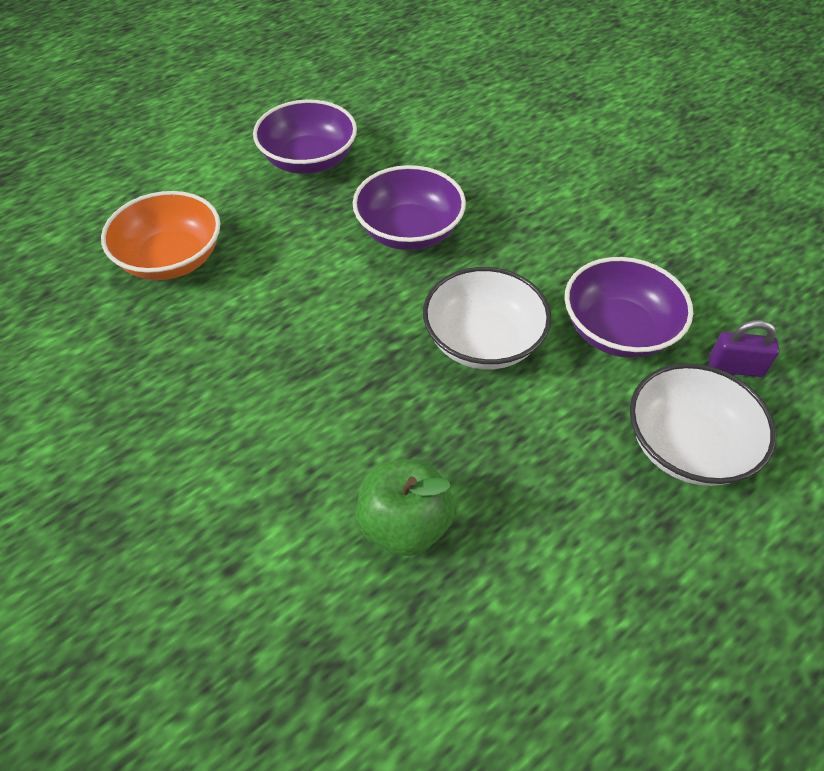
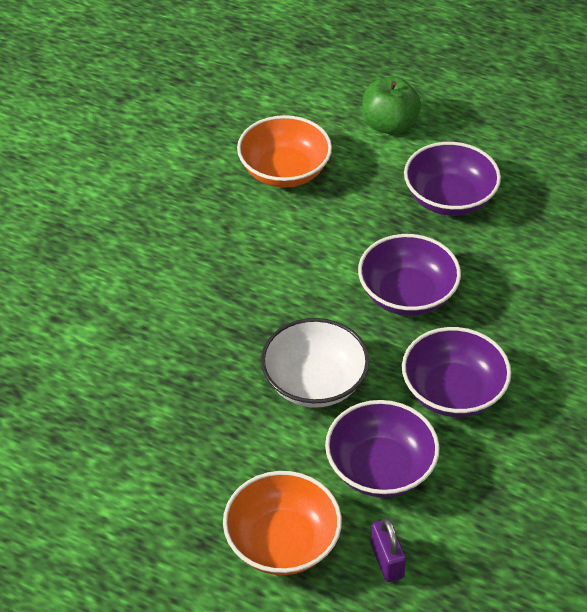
camera: 65 degrees right, 5 degrees down
green apple [356,459,455,556] -> green apple moved to [362,76,421,134]
white bowl [630,363,776,486] -> orange bowl [223,471,342,575]
none -> purple bowl [402,327,511,417]

